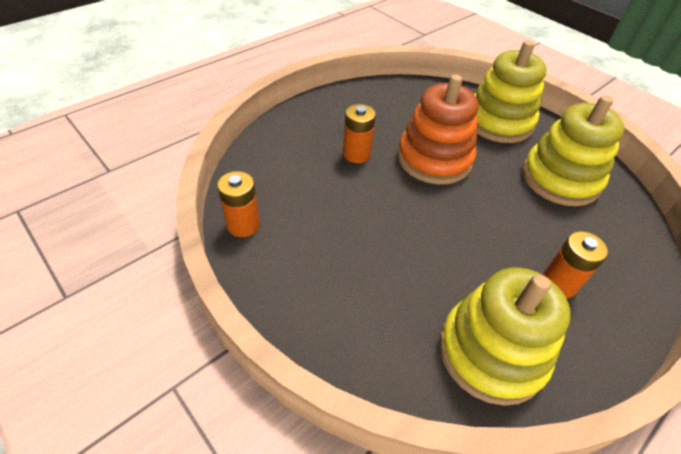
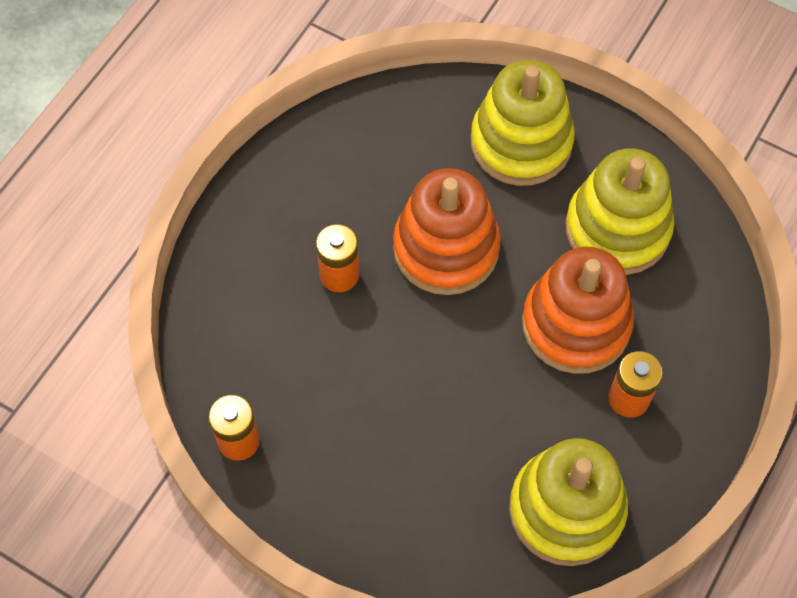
camera: 15 degrees left, 15 degrees up
none -> orange stacking toy [522,246,634,374]

